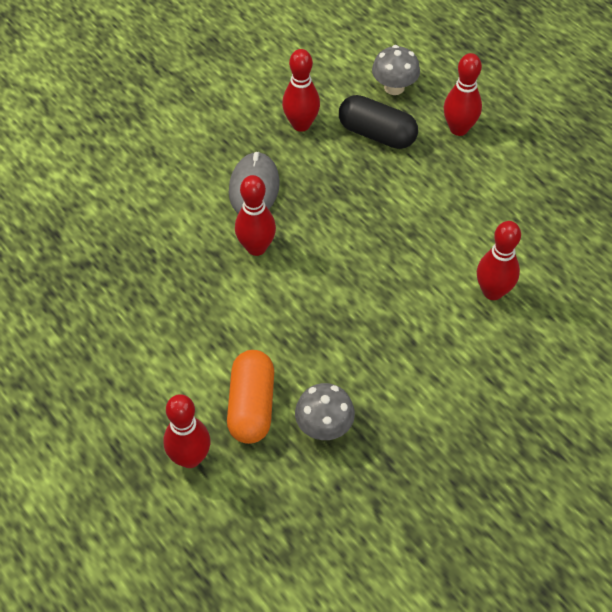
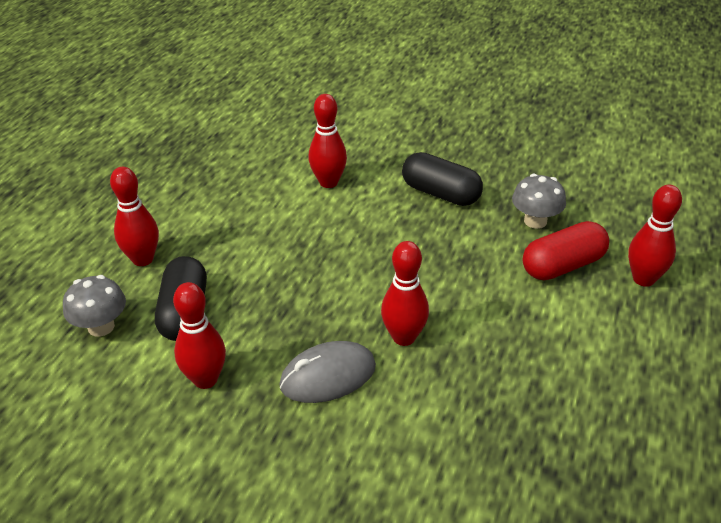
camera: 120 degrees left, 15 degrees down
orange capsule [227,350,274,444] -> red capsule [523,221,609,280]
none -> black capsule [402,152,483,206]

